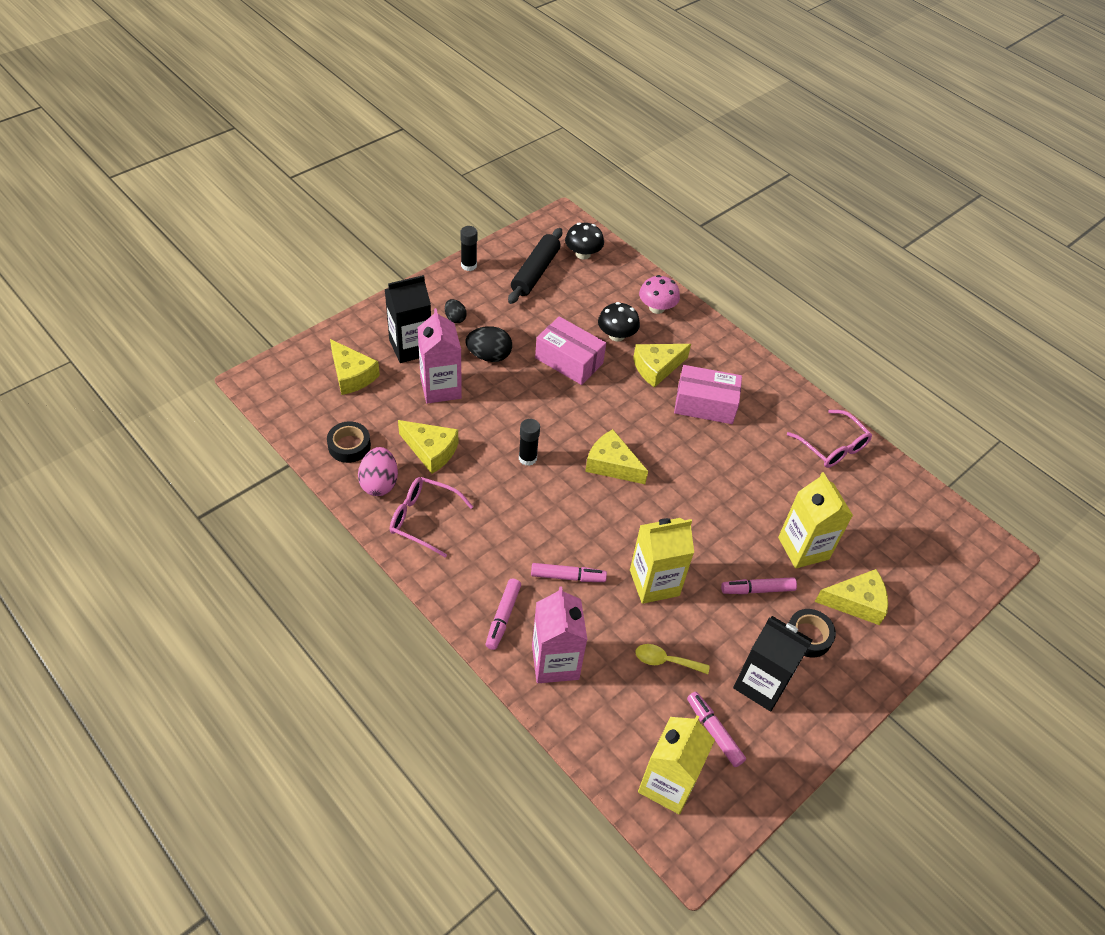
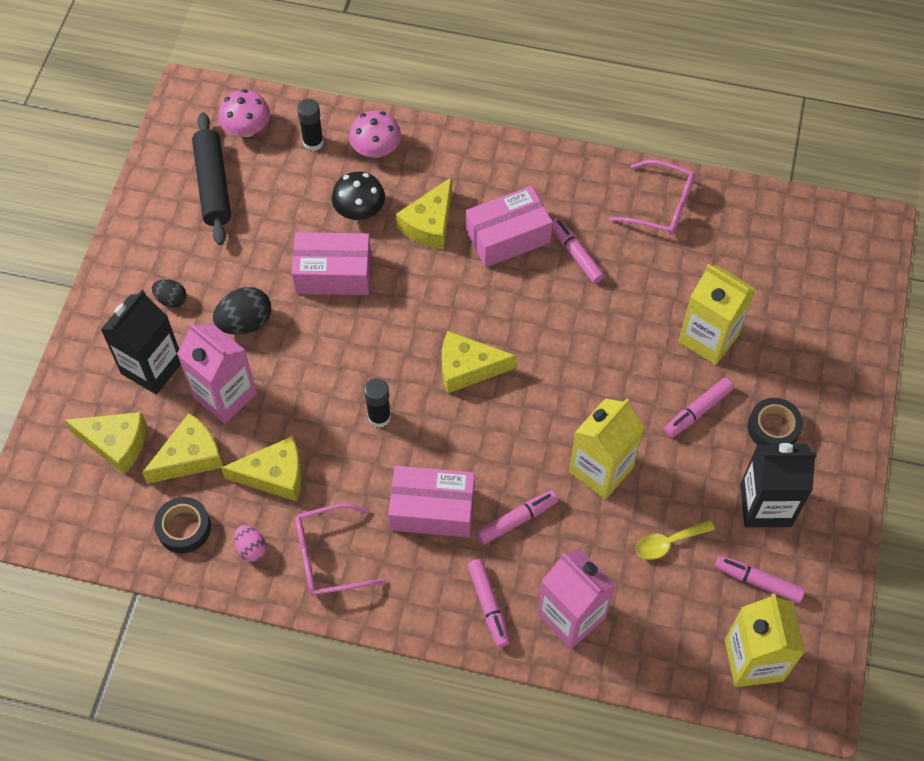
camera: 30 degrees left, 10 degrees up
pink egg [358,447,398,496] -> pink egg [234,525,266,562], size x0.60
black glue stick [460,226,478,271] -> black glue stick moved to [297,99,324,151]
black mushroom [565,222,604,260] -> pink mushroom [218,89,270,137]
yellow cheese [815,569,888,625] -> yellow cheese moved to [142,413,223,484]
none -> pink box [388,466,475,538]
none -> pink marker [552,218,605,284]

